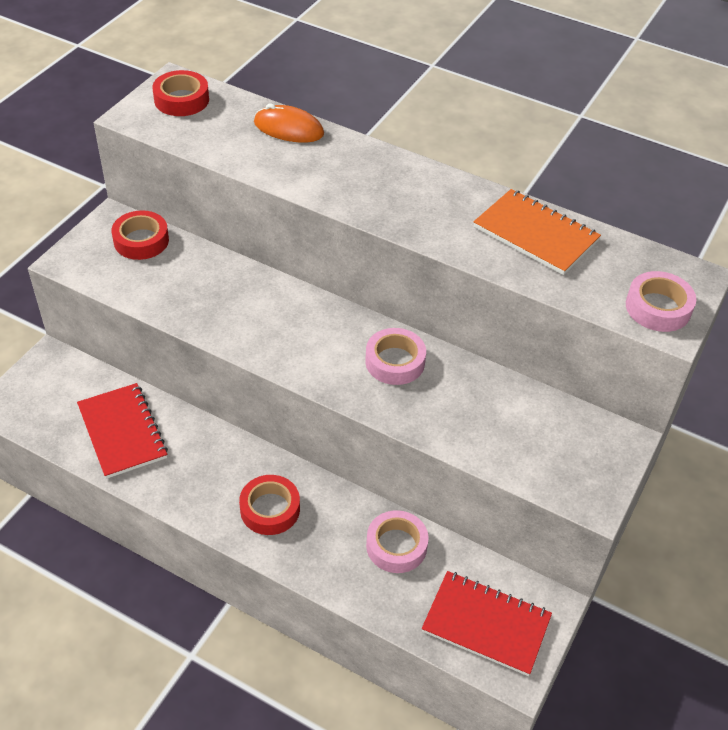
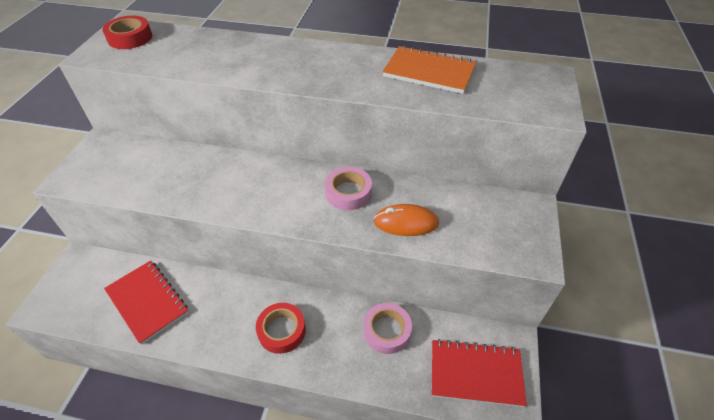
camera: 15 degrees left, 0 degrees up
red tape [112,210,169,260] -> none
orange mouse [254,104,324,143] -> orange mouse moved to [373,204,439,236]
pink tape [626,271,696,332] -> none

